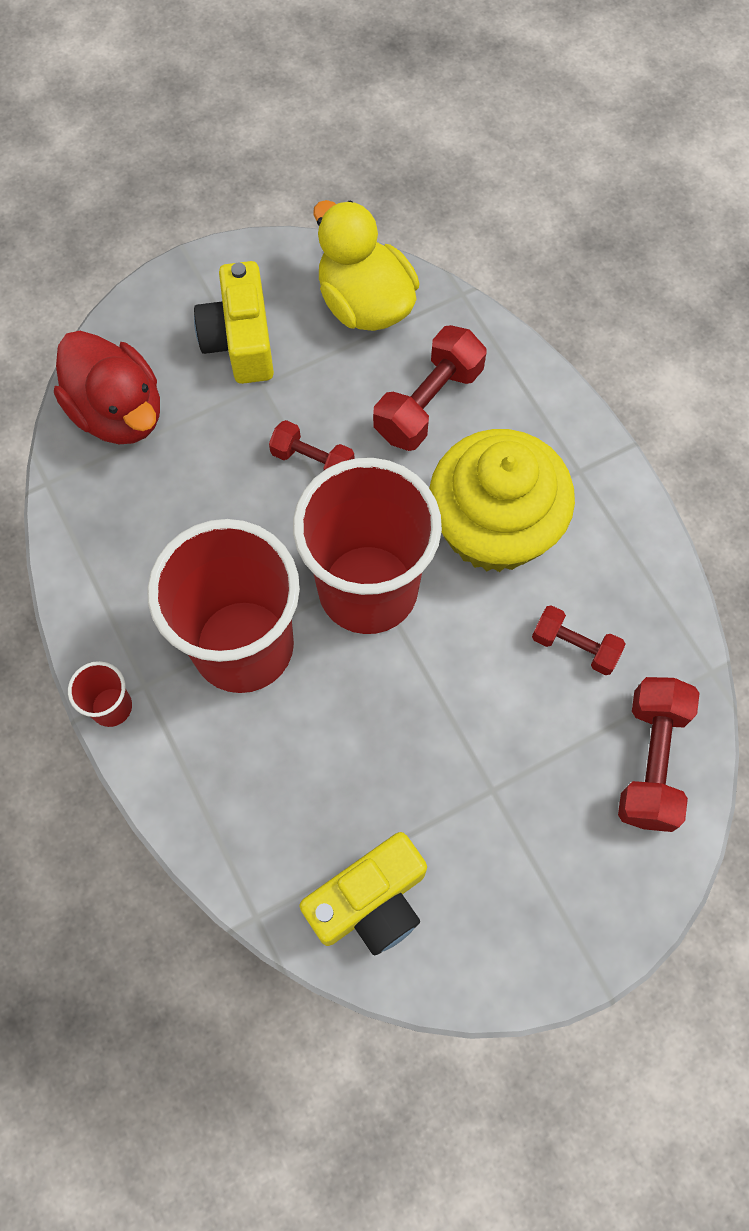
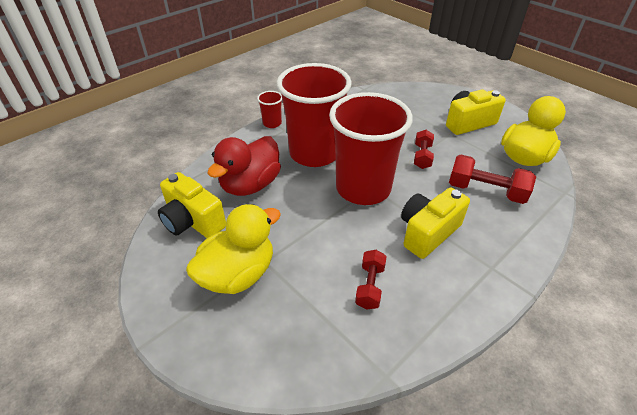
camera: 75 degrees right, 25 degrees down
red duck [54,331,160,444] -> red duck moved to [207,136,281,196]
yellow cupcake [429,429,575,572] -> yellow camera [401,188,470,259]
red dumbbell [618,677,700,832] -> none
none -> yellow duck [186,204,281,294]

